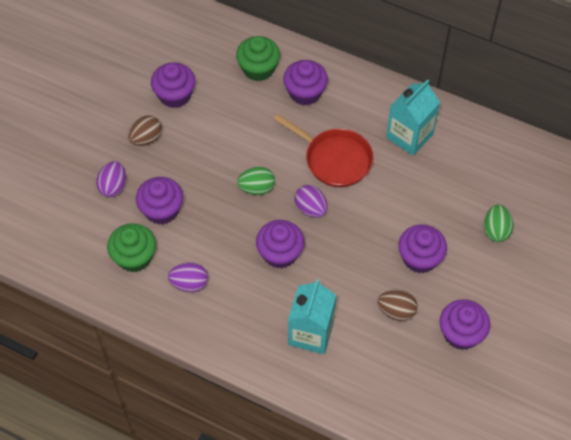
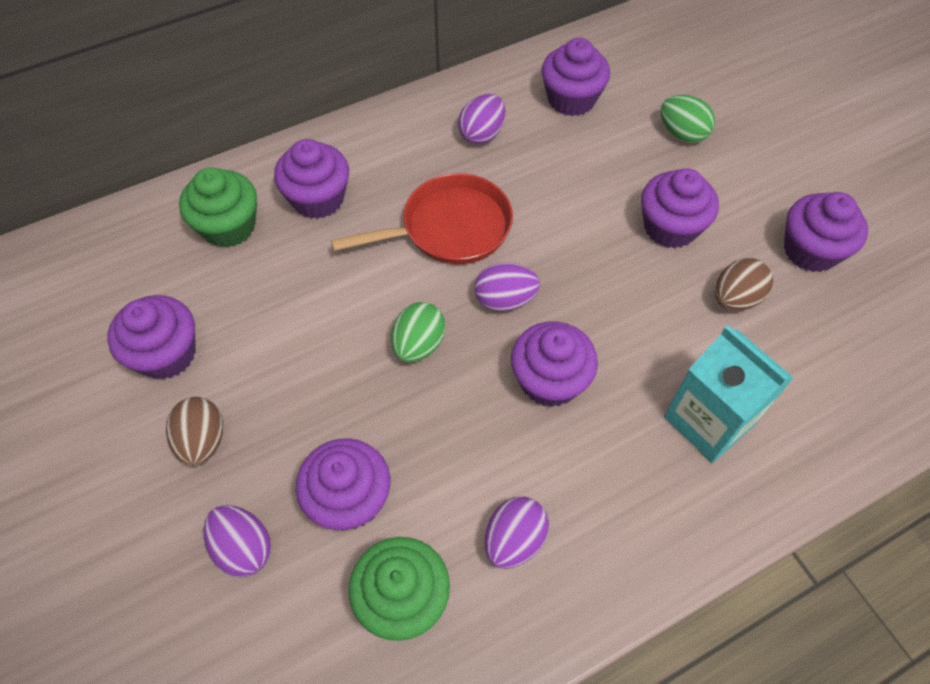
camera: 55 degrees left, 0 degrees up
turquoise carton [386,79,440,156] -> purple egg [458,94,505,145]
none -> purple cupcake [542,38,610,116]

